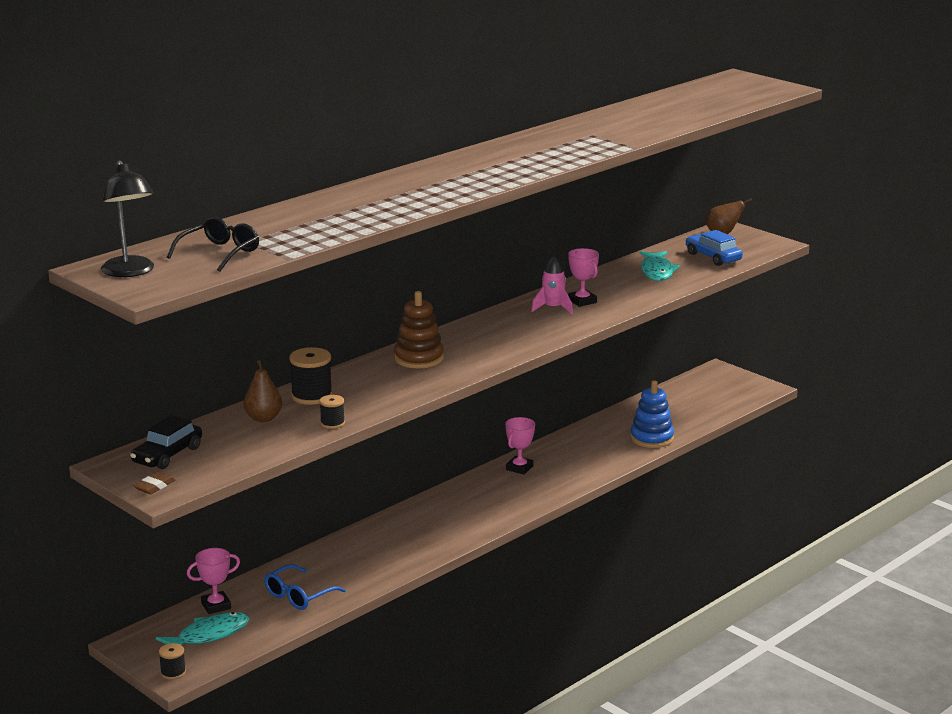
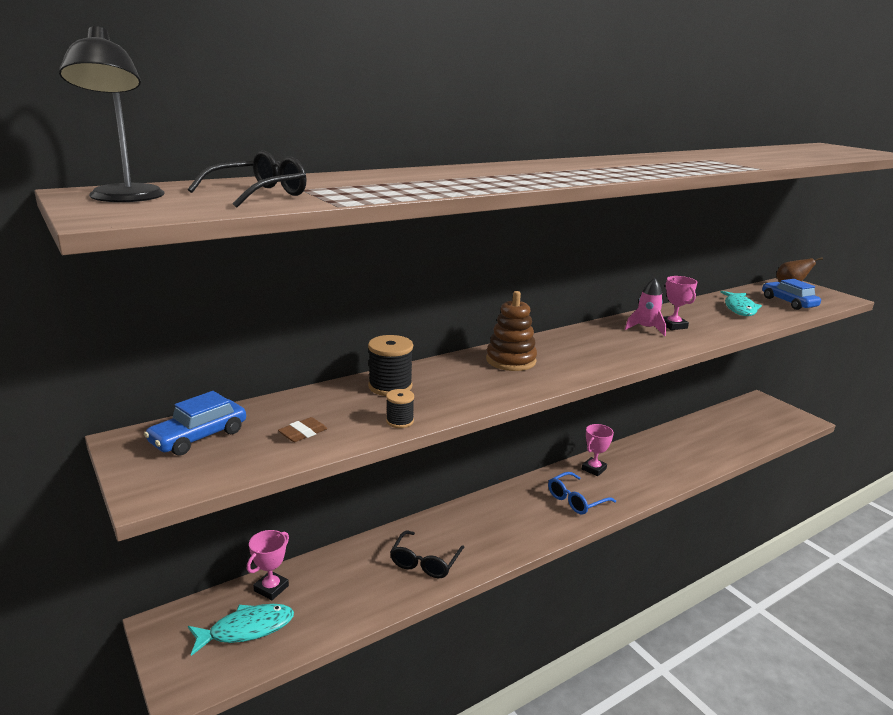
camera: 10 degrees right, 0 degrees up
black car [130,415,202,469] -> blue car [144,391,246,456]
brown eraser [134,472,175,494] -> brown eraser moved to [278,417,327,442]
black spool [159,643,186,680] -> none
pink trophy [187,548,240,614] -> pink trophy turned 45 degrees counterclockwise [247,530,289,600]
brown pear [244,360,282,422] -> none
blue glasses [264,564,346,610] -> blue glasses moved to [548,472,616,515]
blue stacking toy [630,380,674,448] -> none
none -> black glasses [390,531,465,578]

